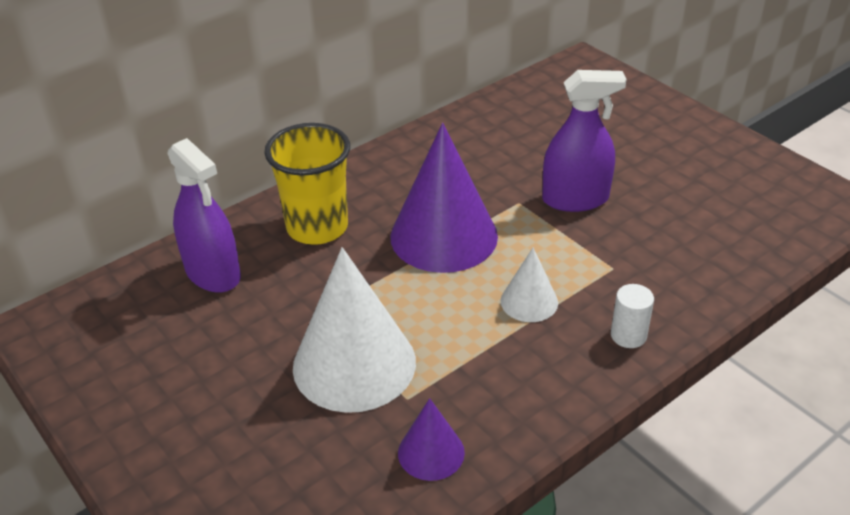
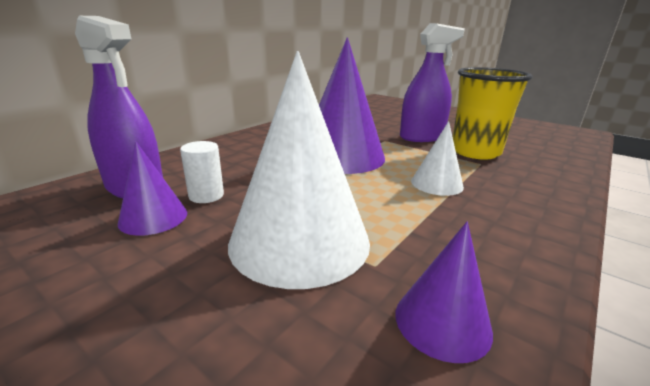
camera: 15 degrees left, 15 degrees down
yellow cup [264,123,350,245] -> yellow cup moved to [453,67,532,160]
white cylinder [611,284,654,348] -> white cylinder moved to [180,141,224,203]
none -> purple cone [118,141,187,236]

